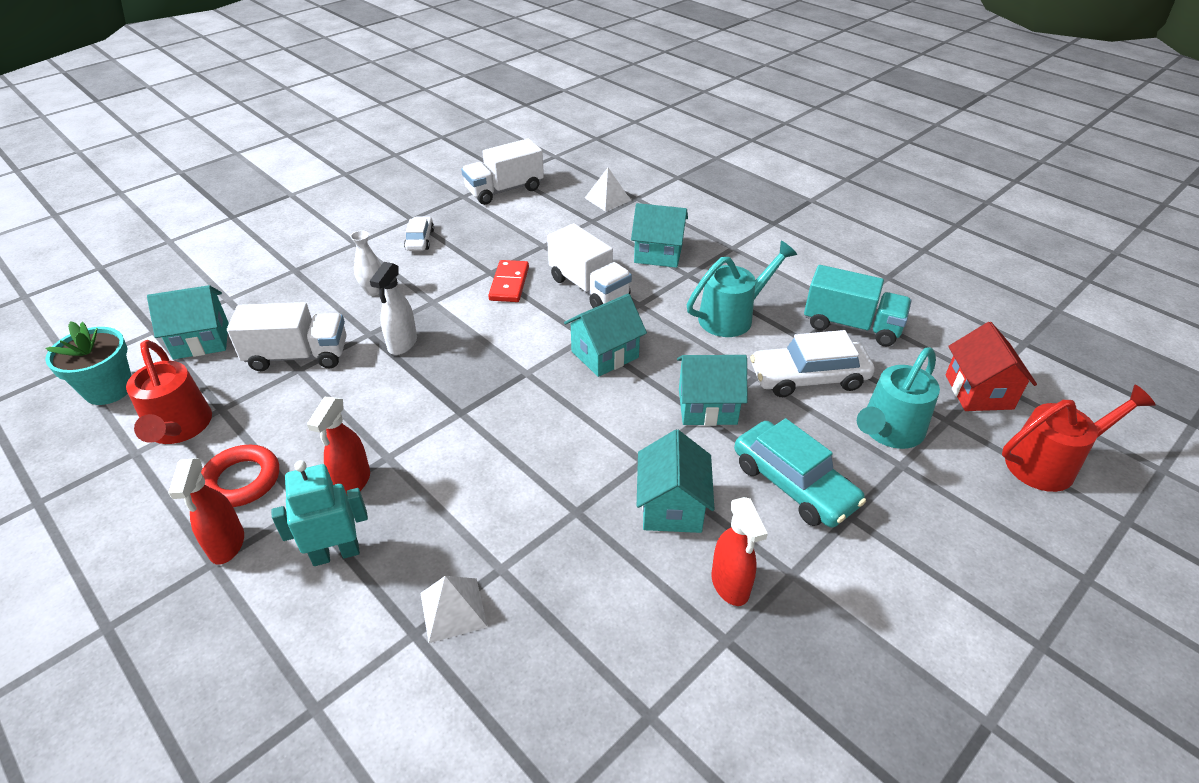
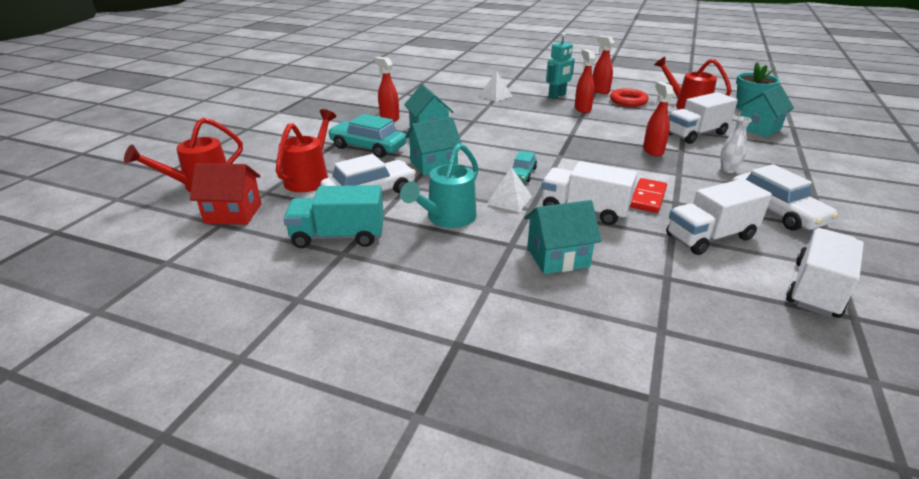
camera: 155 degrees right, 10 degrees down
white spray bottle [370,262,417,355] -> red spray bottle [643,82,674,156]
white car [404,216,434,251] -> white car [732,164,838,231], size x1.77
red domino [488,260,529,302] -> red domino turned 45 degrees clockwise [630,178,667,213]
turquoise house [564,294,647,377] -> turquoise car [513,151,537,182]
white pyramid [585,168,631,212] -> white pyramid moved to [487,167,532,212]
turquoise watering can [857,347,940,449] -> red watering can [276,109,336,192]
red house [945,322,1037,411] -> red house turned 60 degrees counterclockwise [190,163,262,225]
none -> white truck [666,179,772,255]

